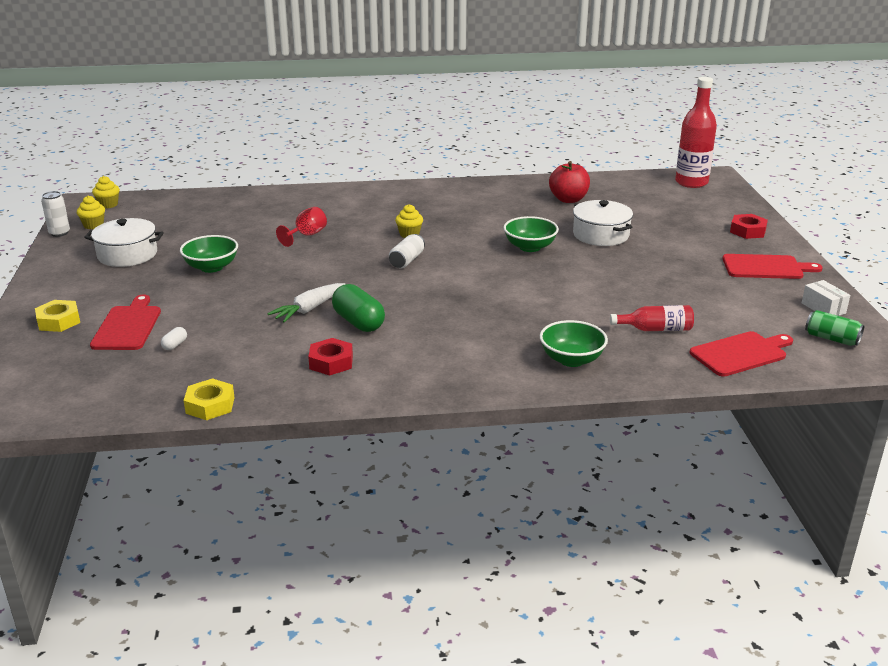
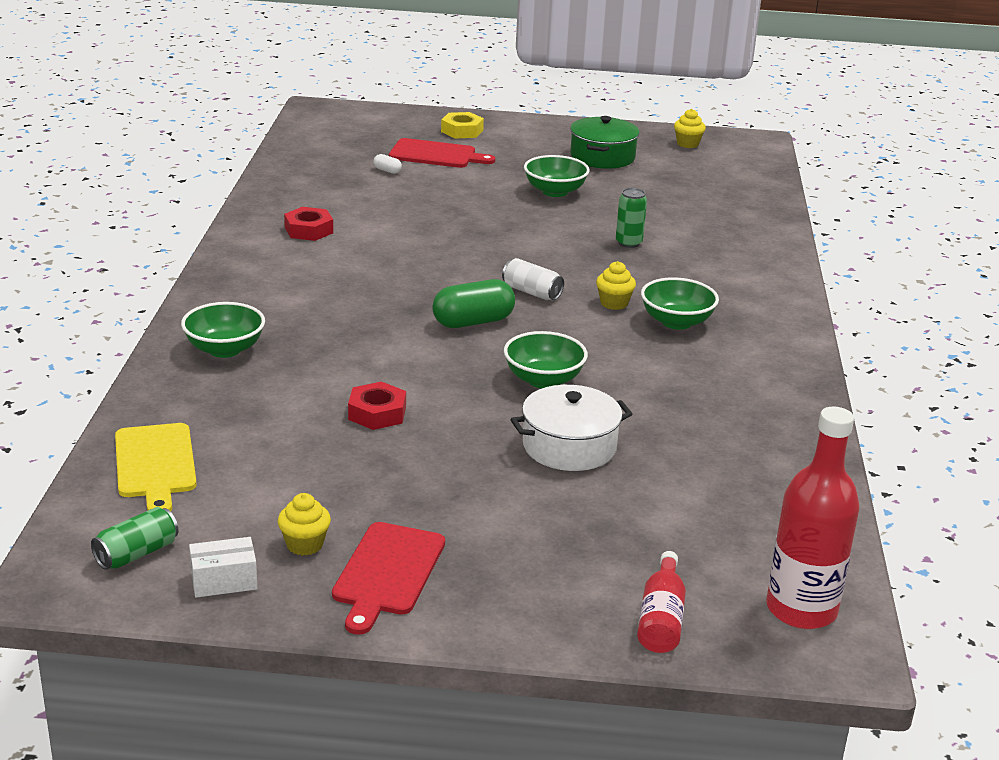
camera: 100 degrees right, 0 degrees up
white can [41,191,70,237] -> none
white pot [84,218,164,267] -> green pot [570,116,640,169]
yellow cupcake [92,176,120,208] -> yellow cupcake moved to [278,493,331,556]
yellow nut [184,378,235,420] -> none
white carrot [267,283,345,323] -> none
red goblet [276,207,327,247] -> green can [616,188,647,248]
green capsule [332,284,385,332] -> green capsule moved to [432,279,515,328]
red apple [549,161,590,203] -> none
red bottle [610,305,694,331] -> red bottle moved to [637,551,686,653]
red cutting board [690,331,793,377] -> yellow cutting board [115,423,197,512]
red nut [730,214,768,239] -> red nut moved to [348,381,406,430]
none -> green bowl [641,277,719,330]

